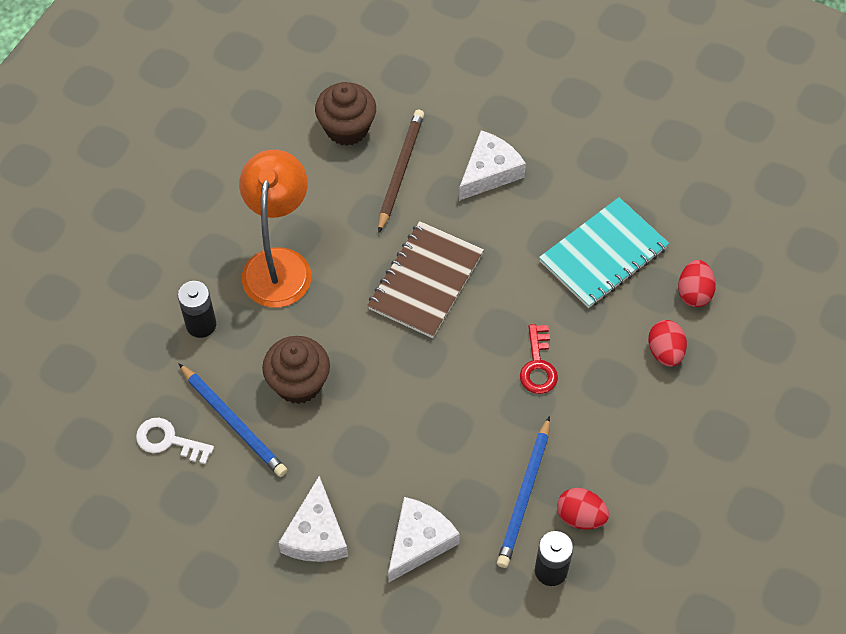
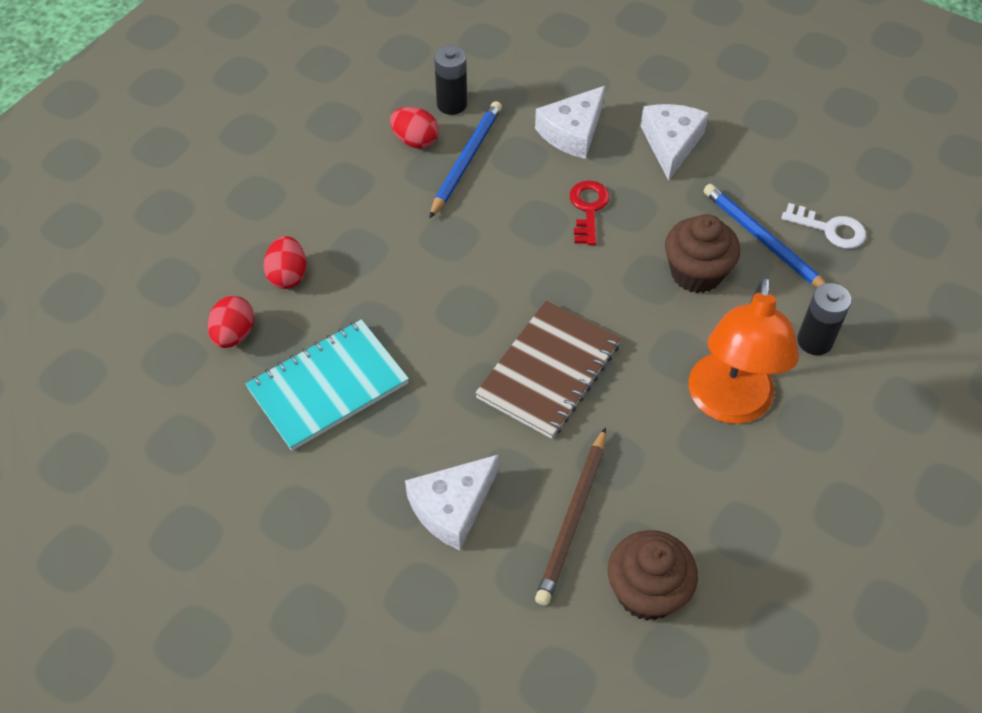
camera: 175 degrees left, 5 degrees down
red key [520,324,558,394] -> red key moved to [570,180,610,245]

